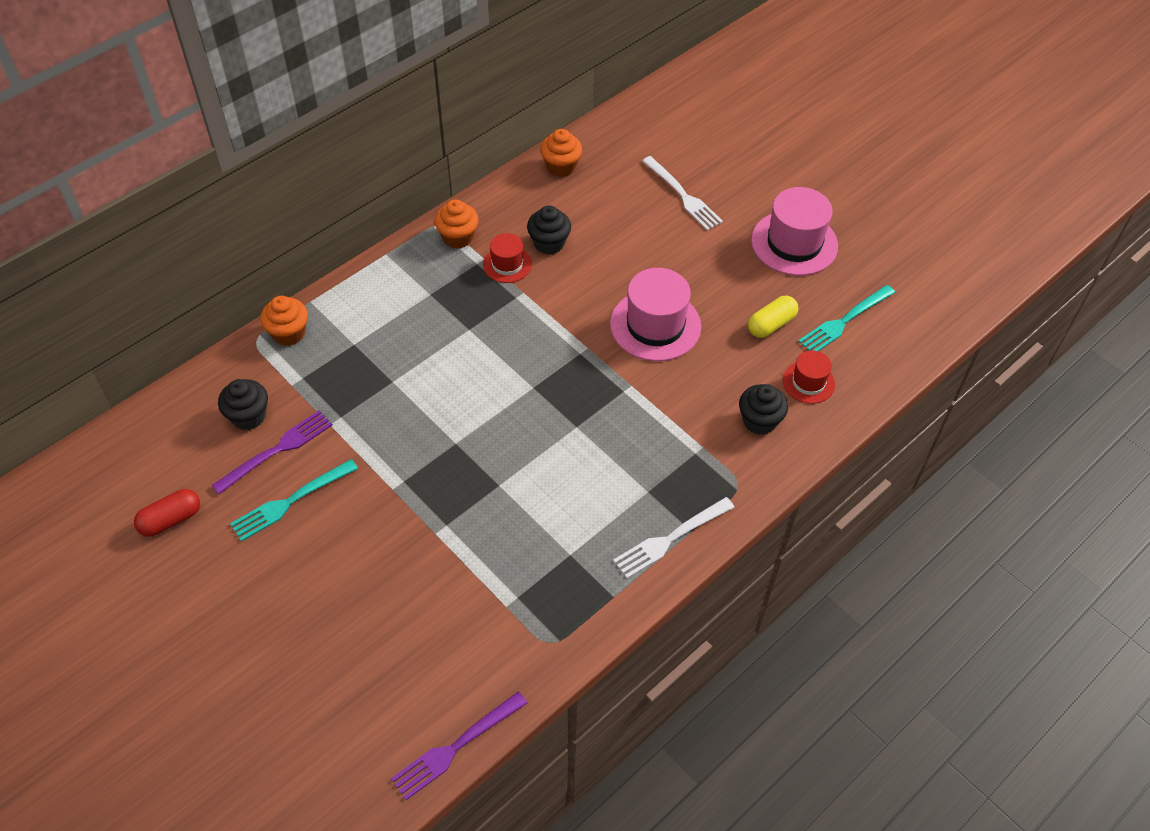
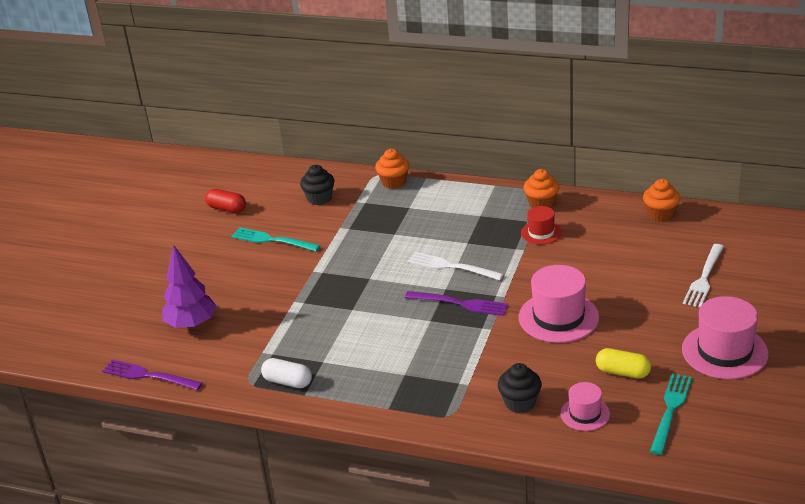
camera: 65 degrees right, 20 degrees down
purple fork [211,410,333,494] -> purple fork moved to [405,291,508,316]
black cupcake [527,206,571,255] -> none
white fork [613,497,735,579] -> white fork moved to [407,252,504,280]
red hat [783,350,835,404] -> pink hat [560,382,610,431]
turquoise fork [798,285,895,351] -> turquoise fork turned 90 degrees clockwise [650,373,692,455]
none -> purple tree [162,246,216,329]
none -> white capsule [261,358,312,388]

